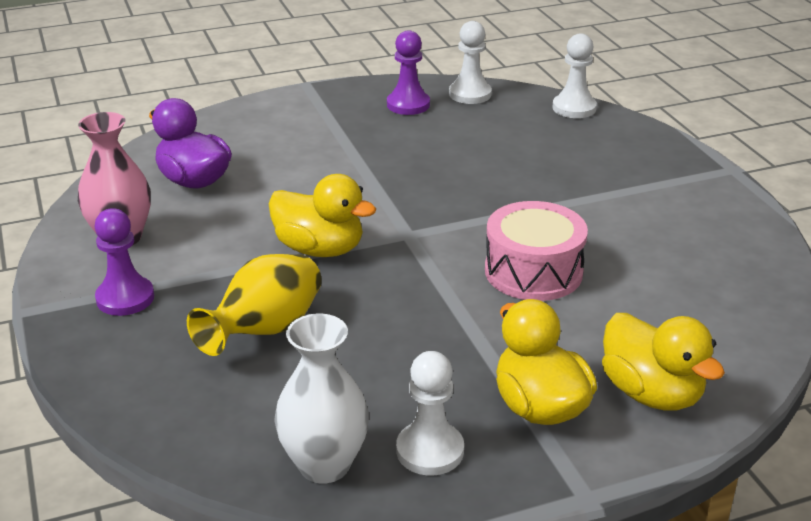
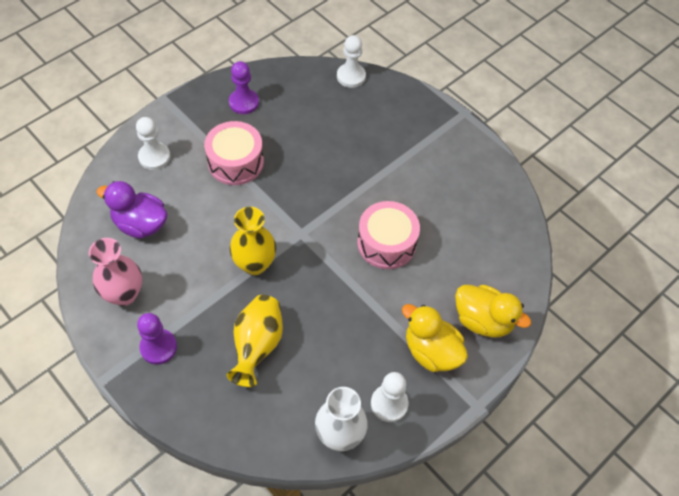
camera: 25 degrees left, 25 degrees up
yellow duck [269,174,376,257] -> yellow vase [230,207,276,275]
white pawn [449,21,492,104] -> white pawn moved to [136,117,171,170]
none -> pink drum [204,121,264,185]

